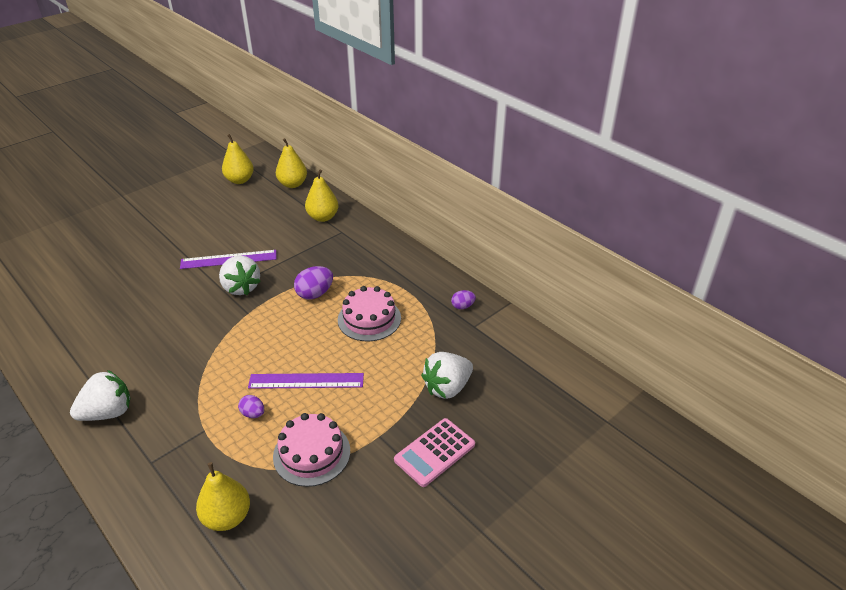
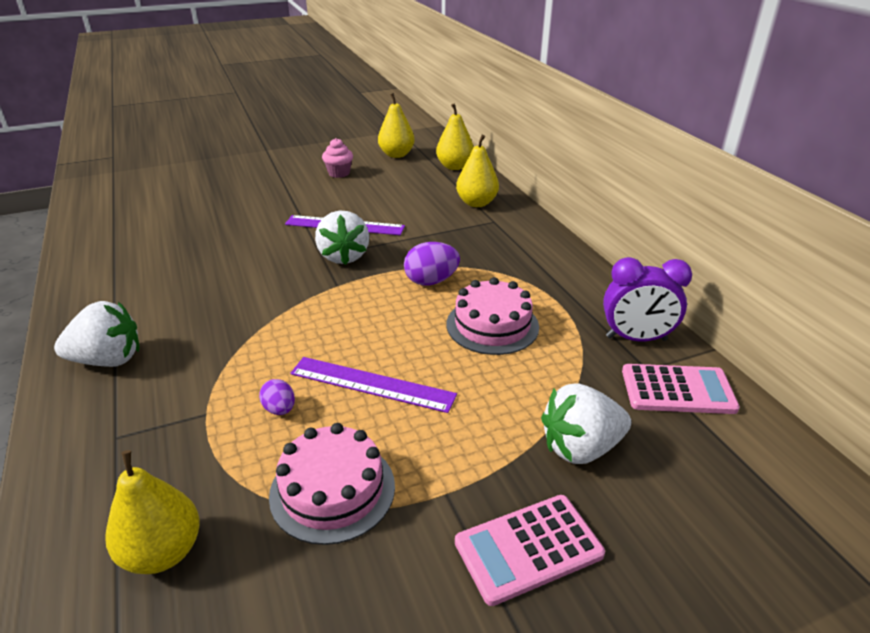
camera: 20 degrees right, 5 degrees down
purple egg [451,290,476,309] -> purple clock [603,257,692,342]
none -> pink cupcake [322,138,353,178]
none -> pink calculator [622,364,740,414]

